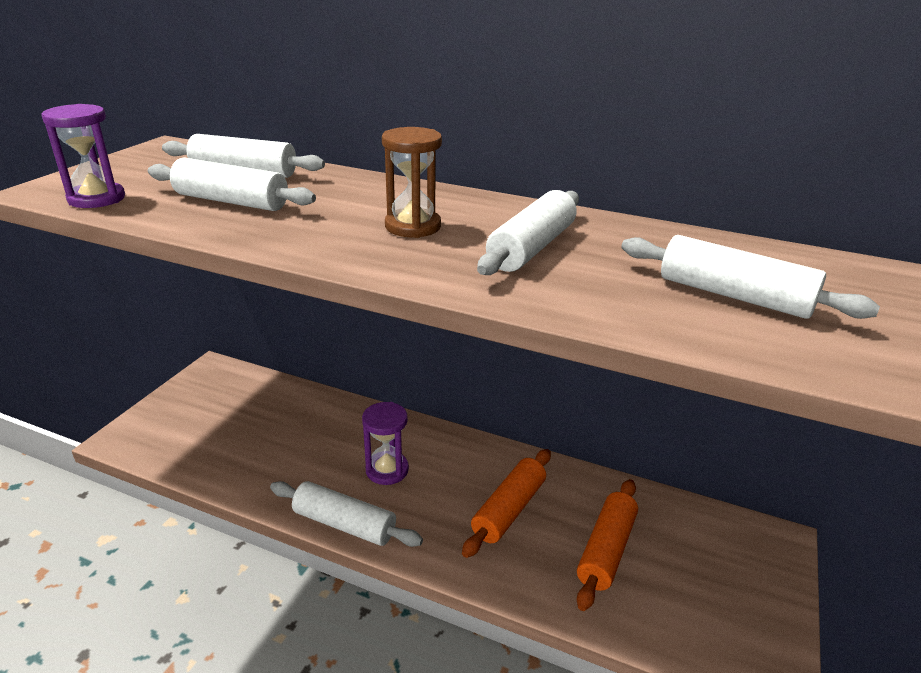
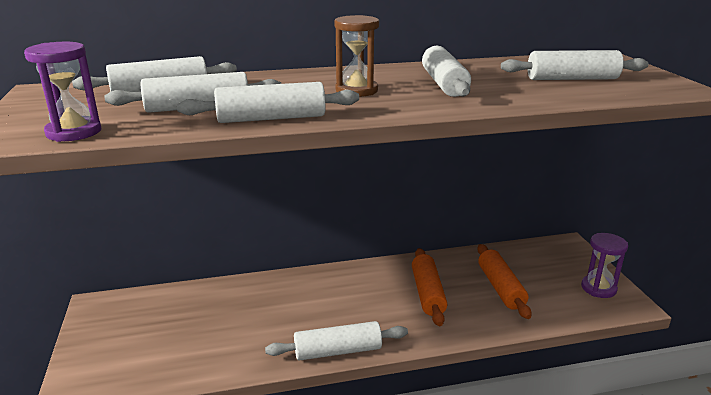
camera: 35 degrees left, 5 degrees down
purple hourglass [362,402,409,485] -> purple hourglass moved to [581,233,628,298]
none -> white rolling pin [177,82,359,123]

